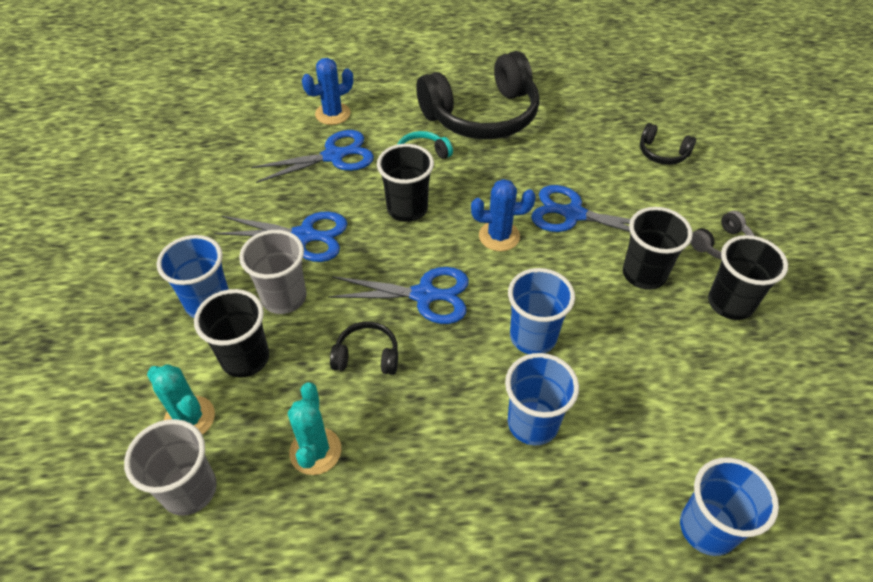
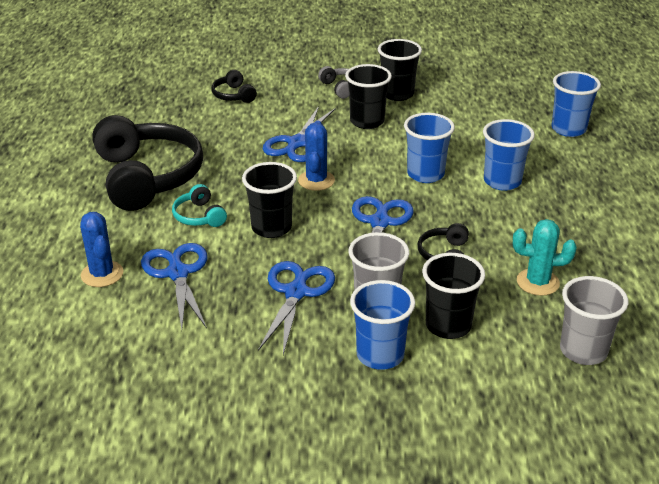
camera: 85 degrees left, 15 degrees down
turquoise cactus [147,364,215,435] -> none
black headphones [640,123,696,165] -> black headphones turned 120 degrees clockwise [211,70,257,103]

